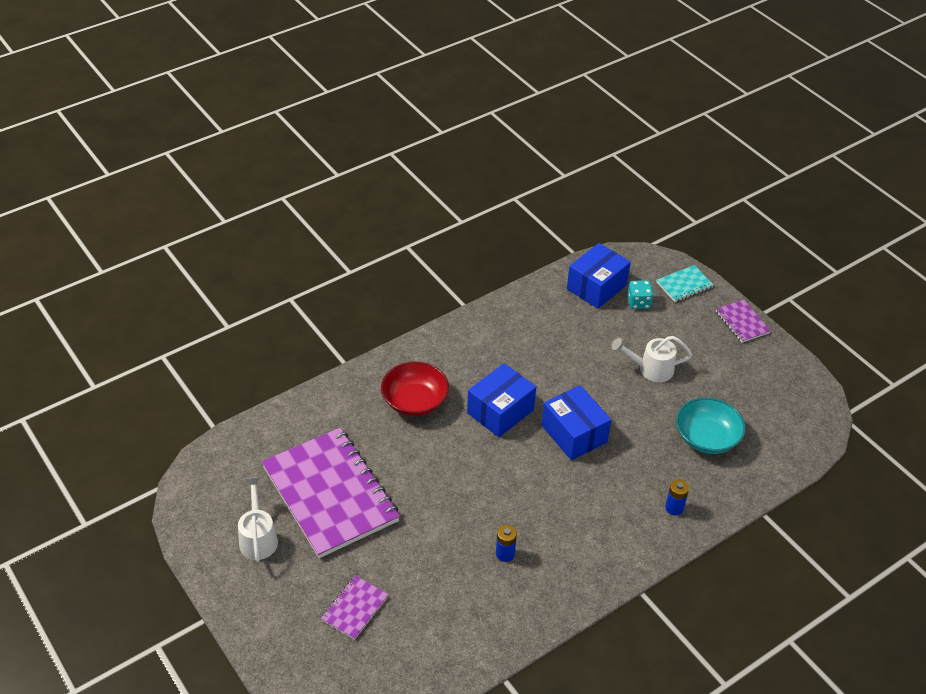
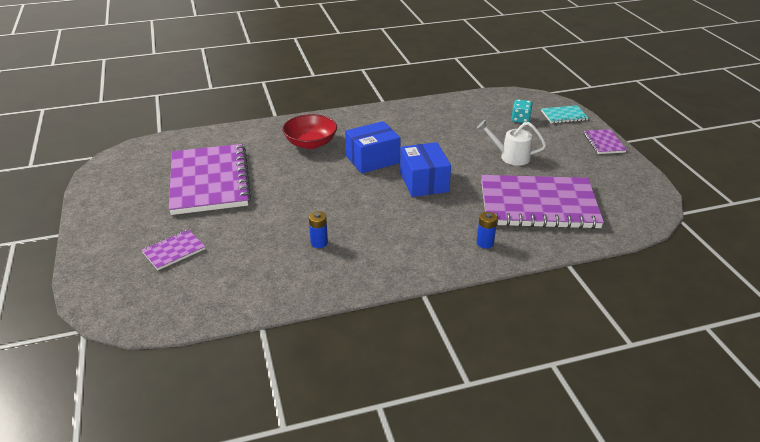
camera: 20 degrees right, 10 degrees down
white watering can [238,477,278,562] -> none
blue box [567,243,631,309] -> none
turquoise bowl [676,397,746,454] -> purple notebook [481,175,604,229]

